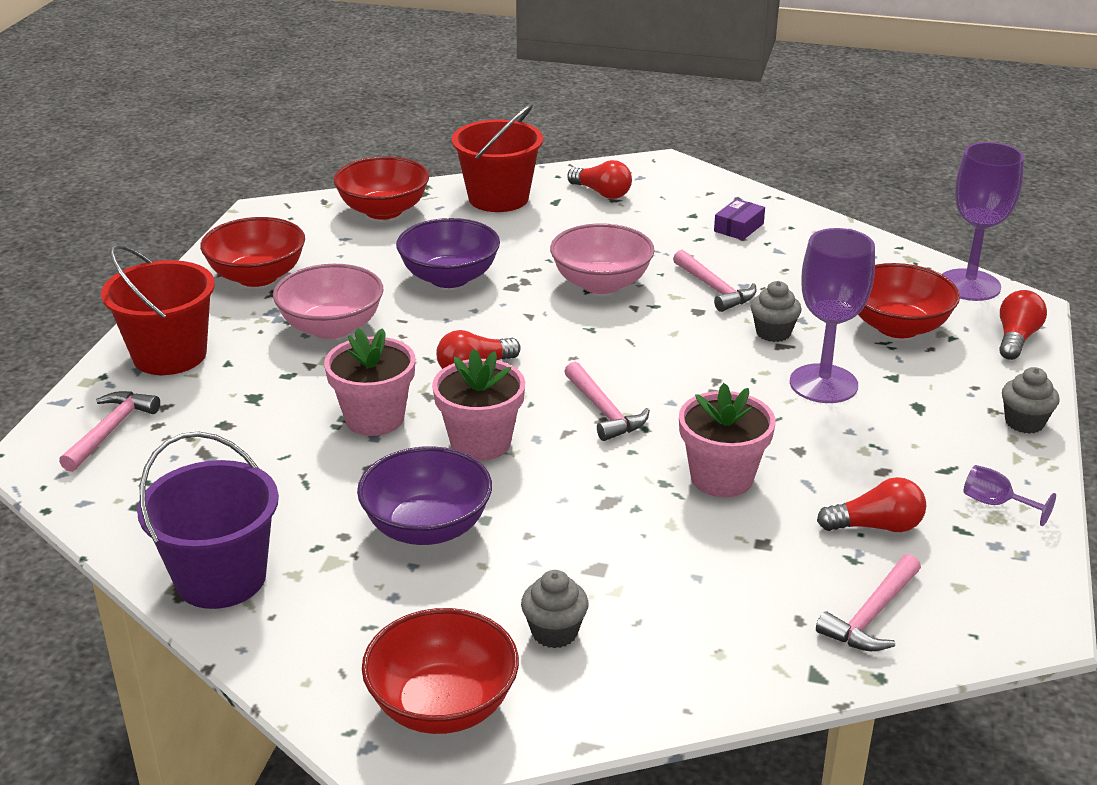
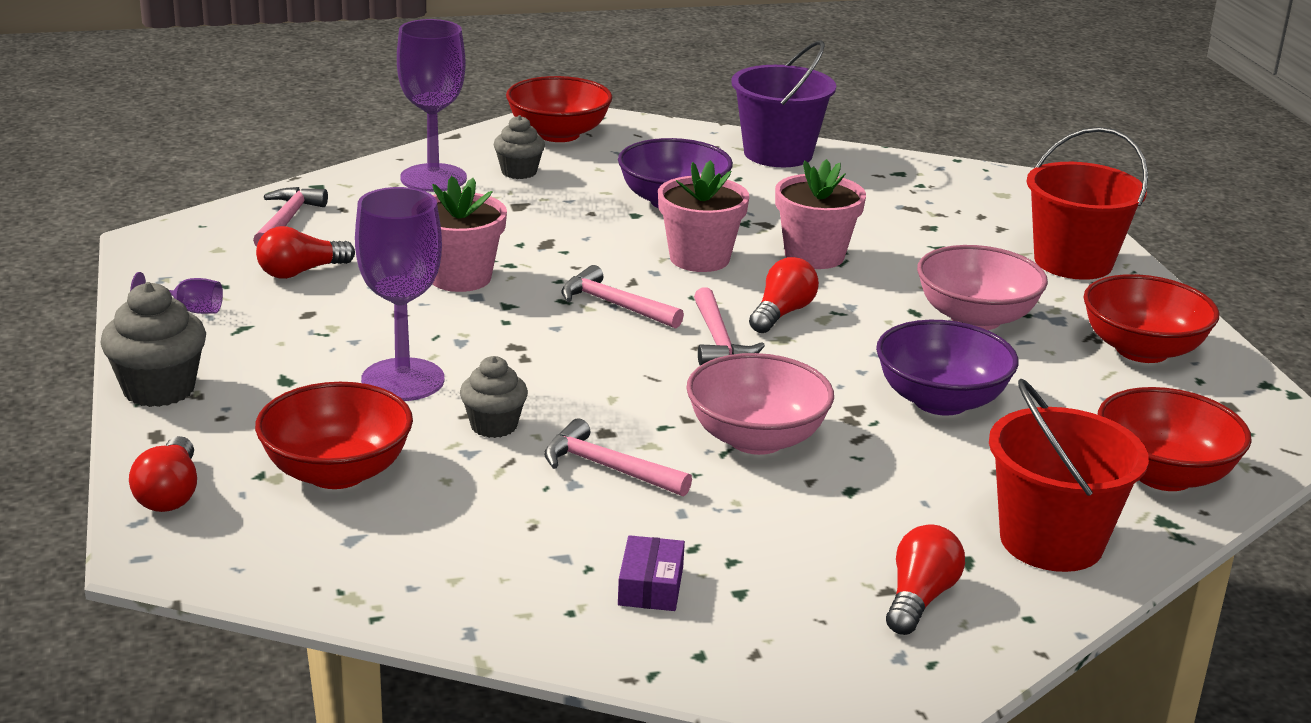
camera: 150 degrees right, 5 degrees down
pink hammer [59,391,160,472] -> pink hammer moved to [694,287,765,366]
red light bulb [567,160,632,199] -> red light bulb turned 105 degrees clockwise [886,524,965,635]
purple goblet [942,142,1024,301] -> purple goblet moved to [397,19,467,192]
grey cupcake [1002,367,1060,434] -> grey cupcake [100,282,206,407], size x1.53

